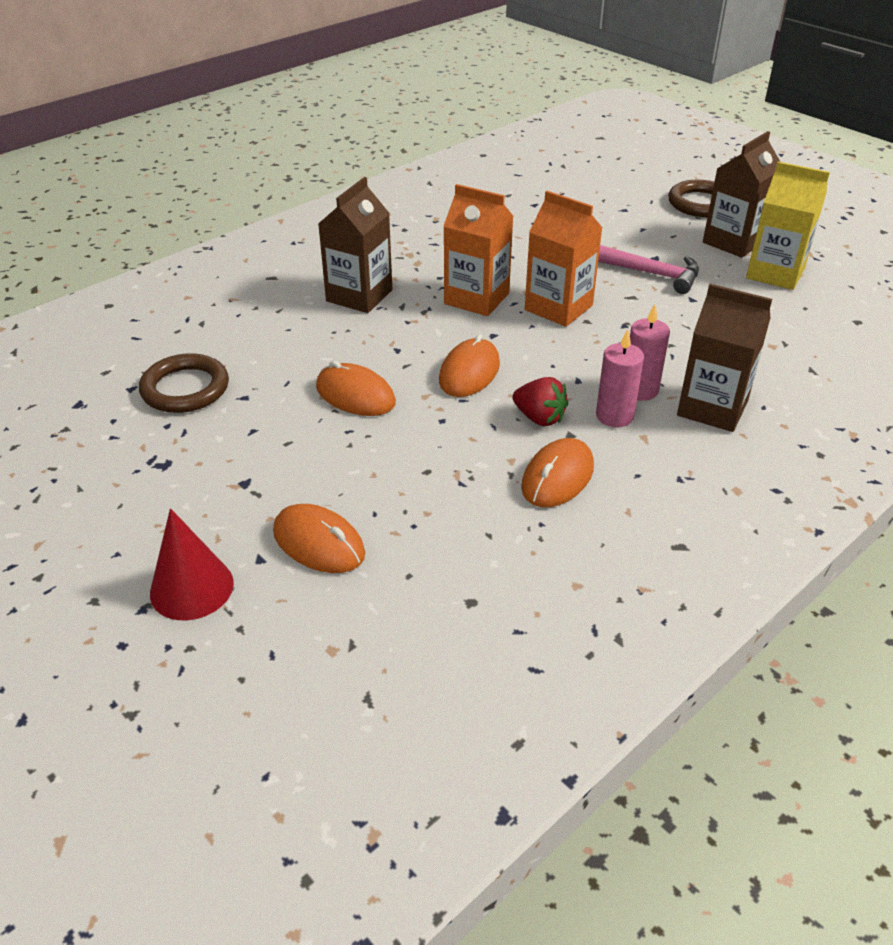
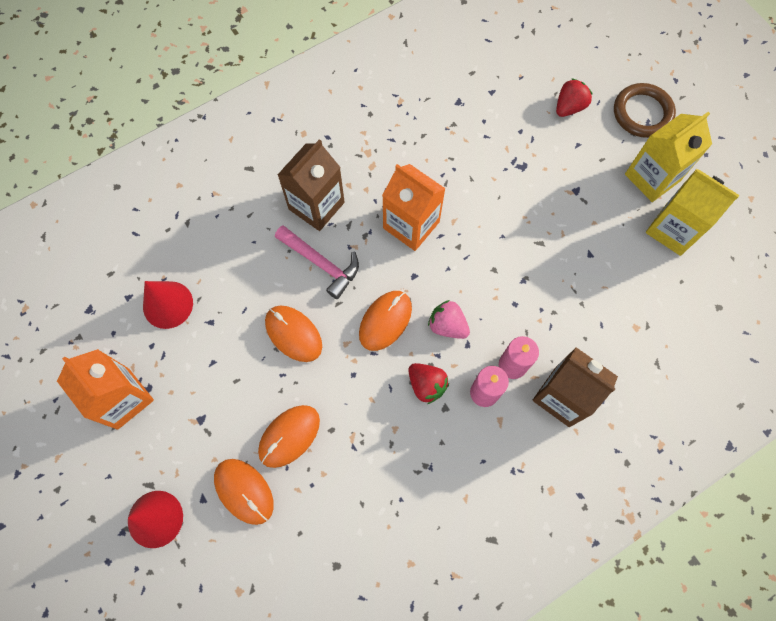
camera: 10 degrees right, 30 degrees up
brown ring [139,353,229,413] -> red cone [143,281,193,329]
orange mouse [521,438,594,507] -> orange mouse moved to [258,405,320,468]
orange carton [525,191,603,327] -> orange carton moved to [57,349,154,430]
pink hammer [598,245,699,294] -> pink hammer moved to [275,225,359,299]
brown carton [703,131,780,258] -> yellow carton [625,112,712,202]
none -> pink strawberry [428,300,470,339]
none -> red strawberry [556,78,593,117]

